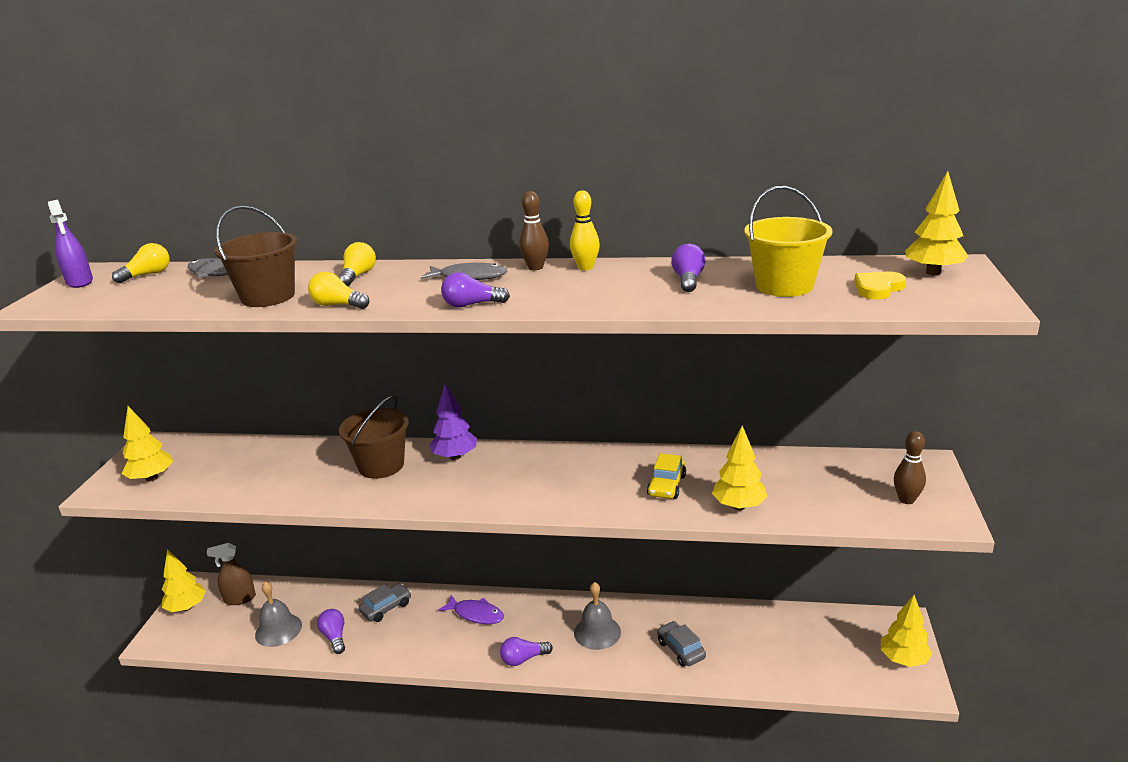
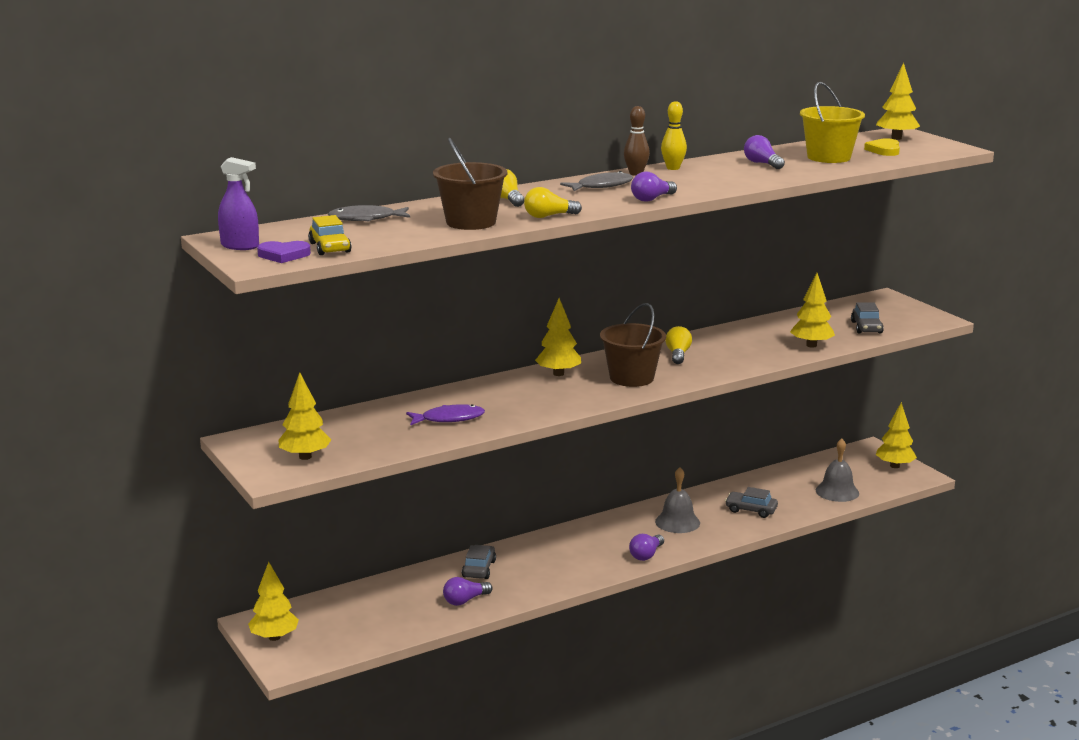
camera: 40 degrees left, 5 degrees down
yellow light bulb [112,243,170,283] -> yellow light bulb moved to [665,326,692,364]
brown spray bottle [207,543,256,605] -> none
grey bell [255,581,302,647] -> grey bell moved to [816,438,859,502]
purple light bulb [317,609,345,654] -> purple light bulb turned 60 degrees counterclockwise [443,577,492,606]
brown bucket [339,395,409,479] -> brown bucket moved to [600,303,666,387]
purple tree [429,384,477,460] -> yellow tree [535,298,581,376]
purple fish [438,595,504,624] -> purple fish moved to [406,404,485,426]
yellow car [647,453,686,499] -> yellow car moved to [308,215,352,255]
brown bowling pin [894,431,926,504] -> none
none -> purple heart [257,241,311,263]
none -> grey car [851,303,884,334]

